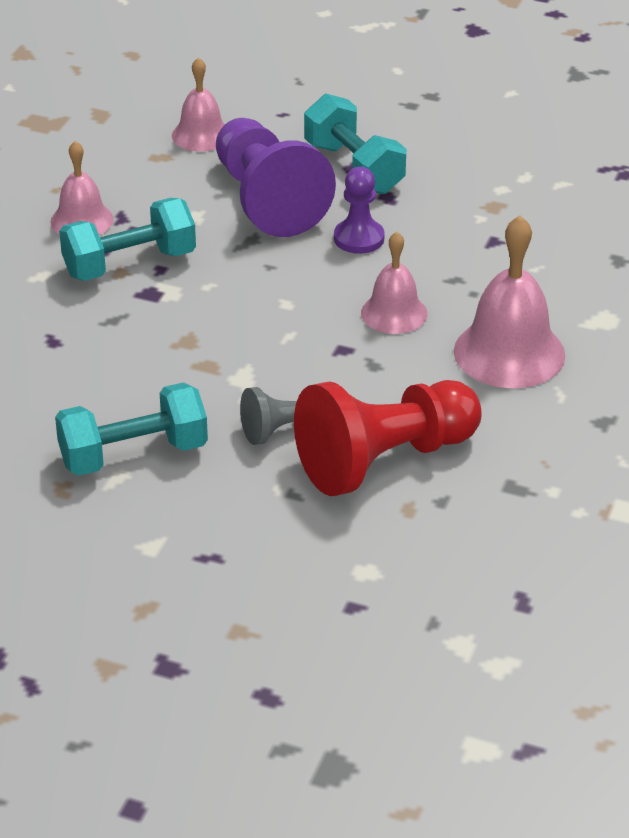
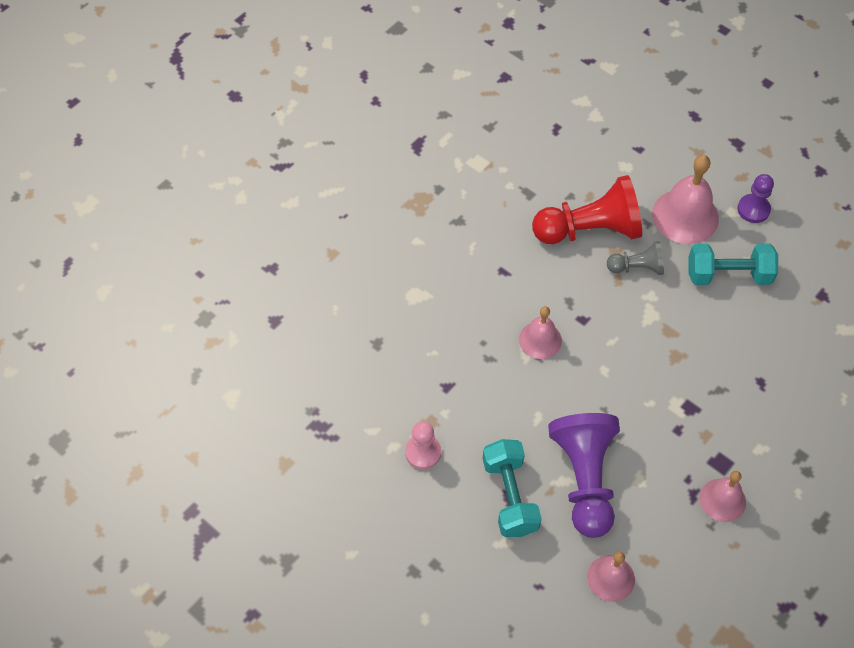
camera: 160 degrees left, 20 degrees up
turquoise dumbbell [59,198,196,281] -> none
purple pawn [334,167,385,254] -> purple pawn moved to [737,174,774,223]
pink bell [454,215,565,388] -> pink bell moved to [652,155,719,244]
none -> pink pawn [405,421,441,469]

